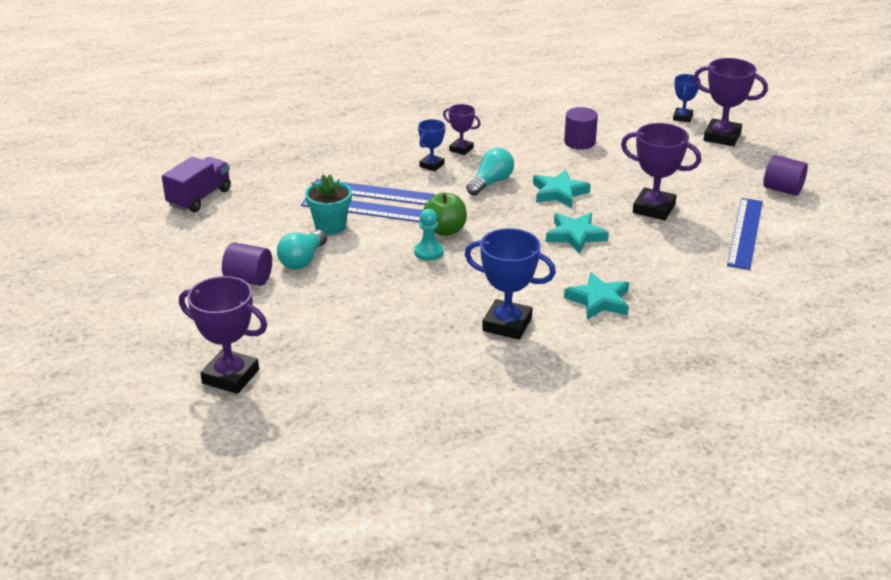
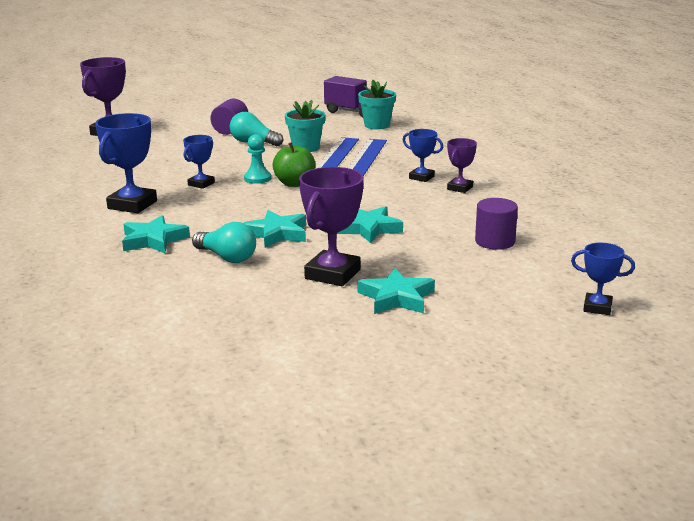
camera: 90 degrees right, 10 degrees down
turquoise light bulb [466,148,514,196] -> turquoise light bulb moved to [192,222,256,263]
purple trophy [693,58,768,146] -> none
blue ruler [727,198,763,270] -> none
purple cylinder [764,155,808,196] -> none
none -> blue trophy [183,135,215,189]
none -> turquoise flower pot [358,80,396,129]
none -> turquoise star [358,268,435,314]

